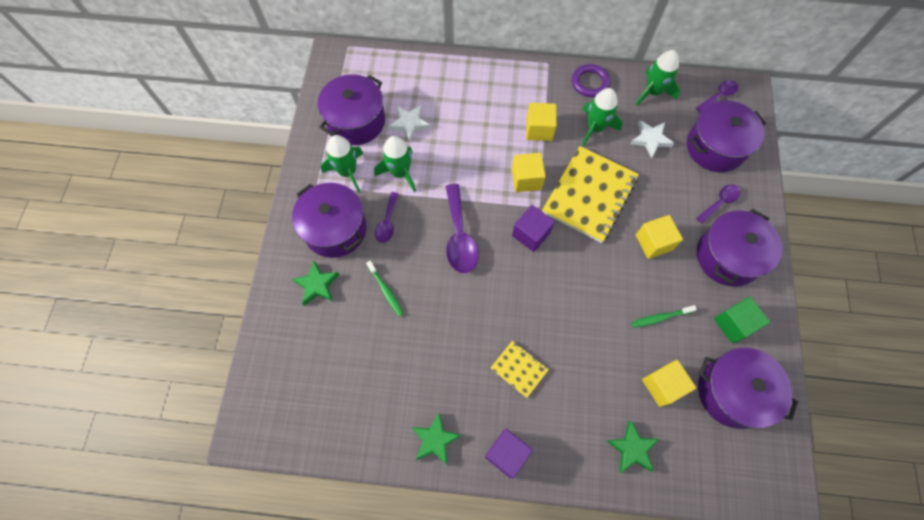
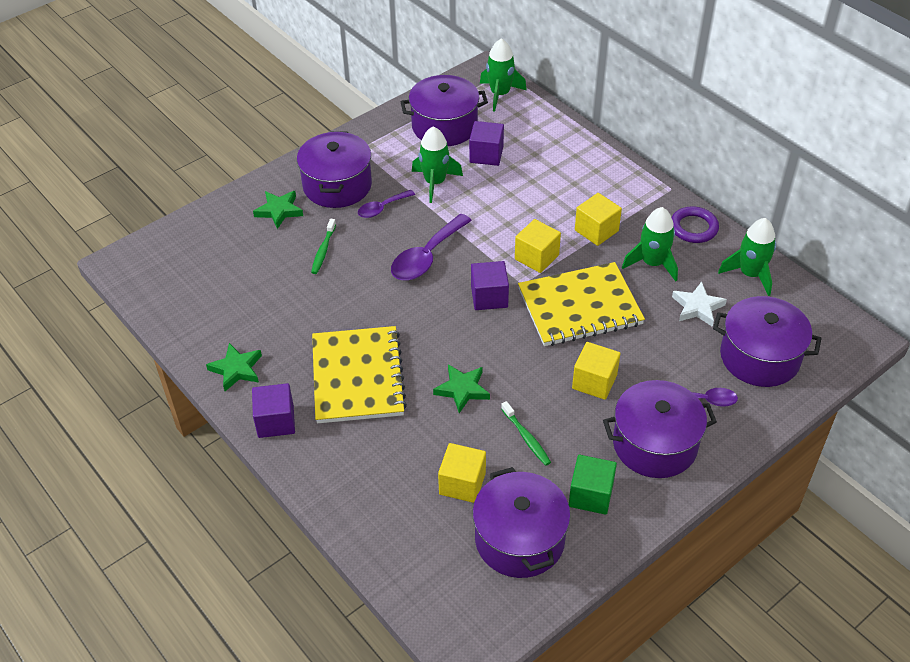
camera: 45 degrees right, 20 degrees down
green rocket [321,135,363,193] -> green rocket moved to [480,38,527,112]
white star [388,105,430,141] -> purple cube [469,121,504,166]
yellow notebook [491,341,549,398] -> yellow notebook [312,326,407,423], size x2.07
green star [607,421,659,473] -> green star moved to [433,364,490,413]
green toothbrush [631,305,697,328] -> green toothbrush turned 150 degrees counterclockwise [501,401,551,466]
purple spoon [696,80,738,112] -> none

